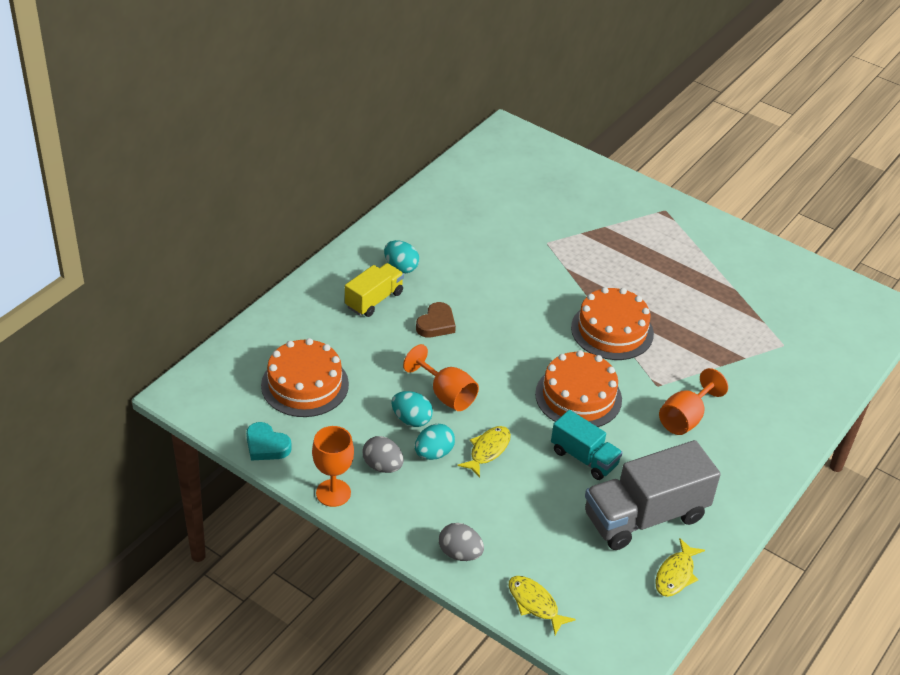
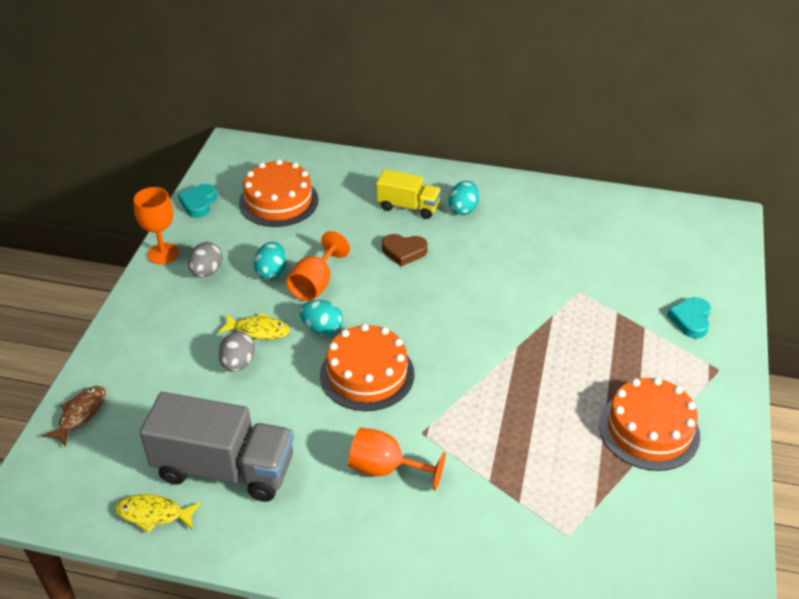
camera: 70 degrees right, 0 degrees up
turquoise egg [415,424,455,460] -> turquoise egg moved to [299,300,343,335]
grey egg [439,523,484,561] -> grey egg moved to [218,331,255,372]
yellow fish [509,576,576,635] -> brown fish [42,386,106,446]
turquoise truck [551,410,623,480] -> none
orange cake [571,287,654,360] -> orange cake moved to [599,377,700,471]
grey truck [585,440,721,550] -> grey truck turned 150 degrees clockwise [140,392,294,502]
none -> turquoise heart [667,297,711,339]

